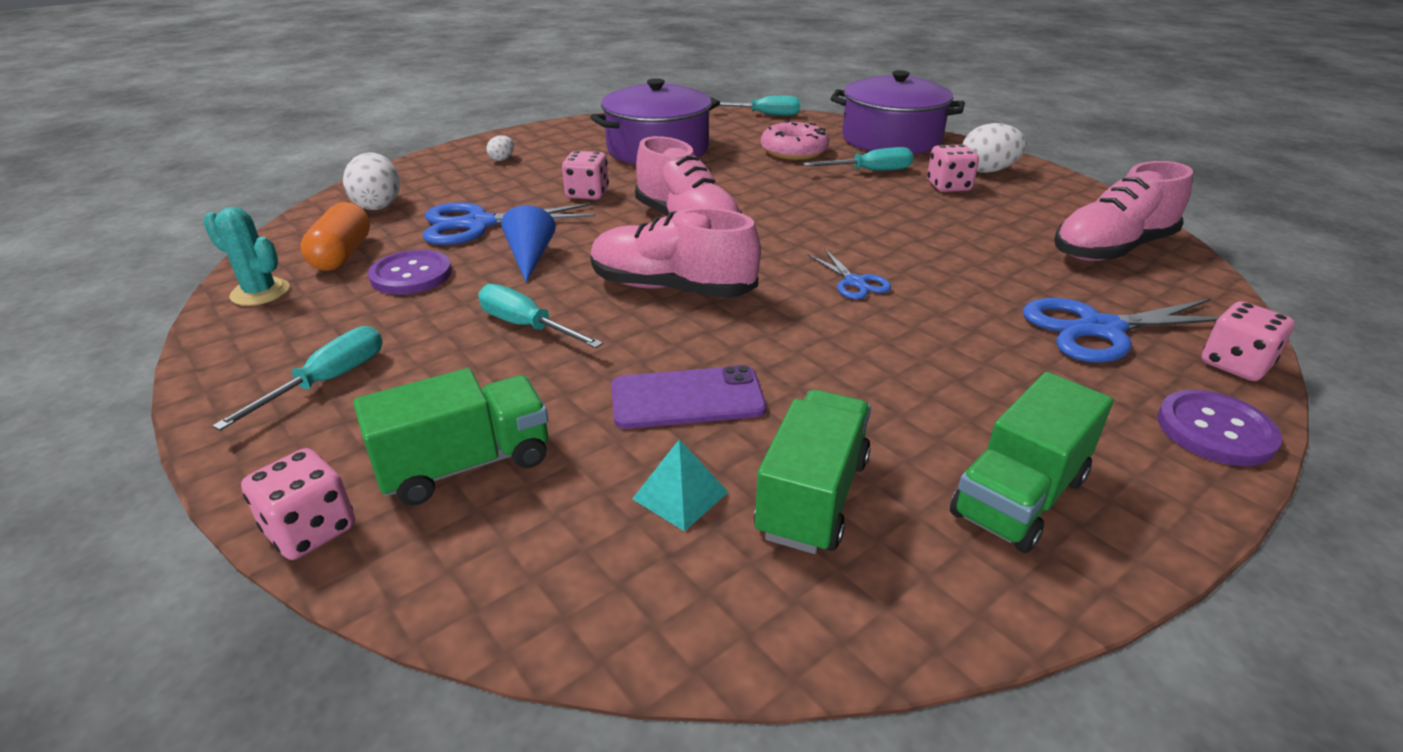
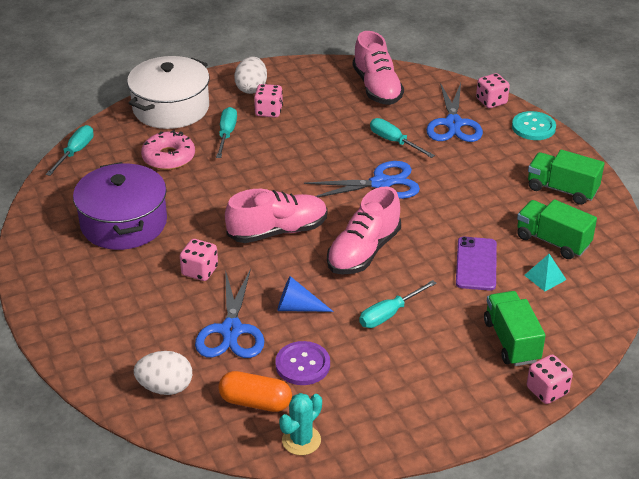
camera: 75 degrees left, 5 degrees up
turquoise screwdriver [212,326,383,431] -> turquoise screwdriver moved to [370,118,435,158]
white egg [486,135,514,161] -> none
blue scissors [807,249,891,299] -> blue scissors [304,161,420,199], size x1.86
purple pot [830,70,965,154] -> white pot [127,56,210,129]
green truck [950,372,1113,553] -> green truck turned 150 degrees clockwise [528,150,604,205]
purple button [1157,390,1282,466] -> turquoise button [512,111,556,140]

